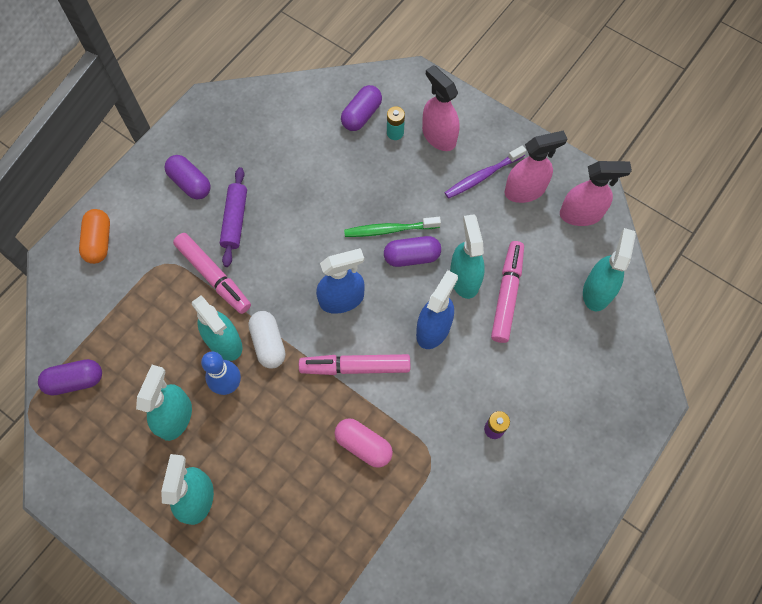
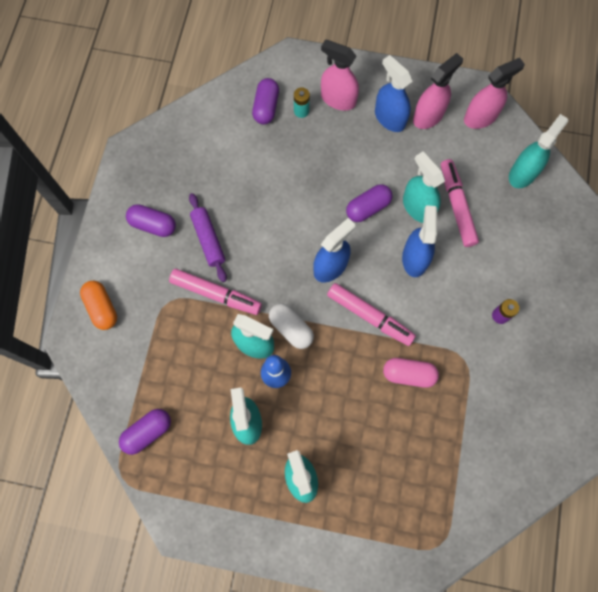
camera: 25 degrees left, 5 degrees up
pink marker [299,354,410,375] -> pink marker turned 120 degrees counterclockwise [327,283,416,346]
green toothbrush [344,217,441,237] -> none
purple toothbrush [444,146,526,199] -> blue spray bottle [375,55,413,132]
turquoise spray bottle [583,228,636,312] -> turquoise spray bottle turned 45 degrees clockwise [509,114,568,188]

